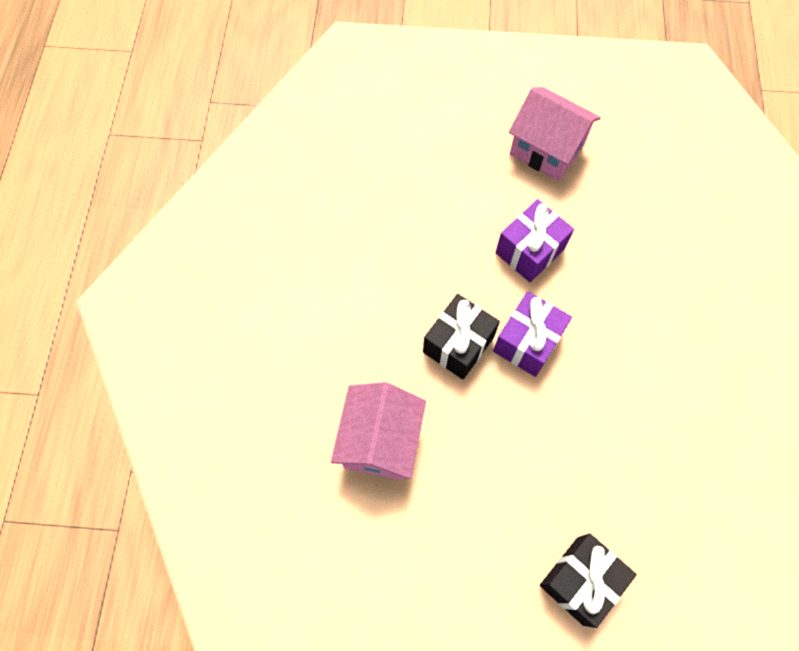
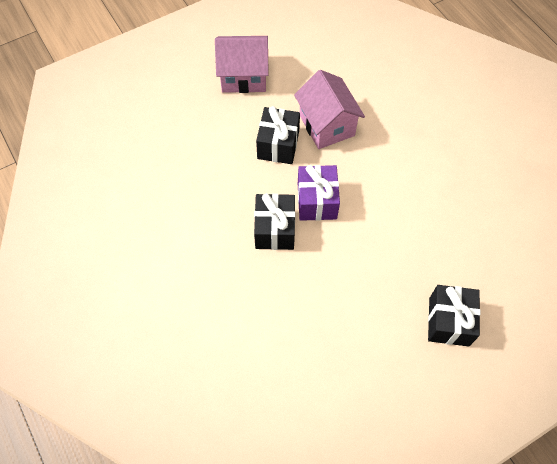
camera: 35 degrees left, 5 degrees down
pink house [331,382,426,480] -> pink house moved to [294,70,365,149]
purple gift [495,199,574,282] -> black gift [256,106,300,164]

